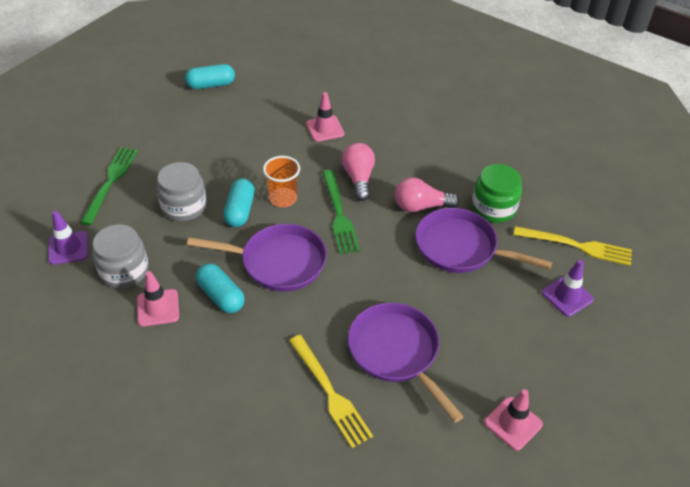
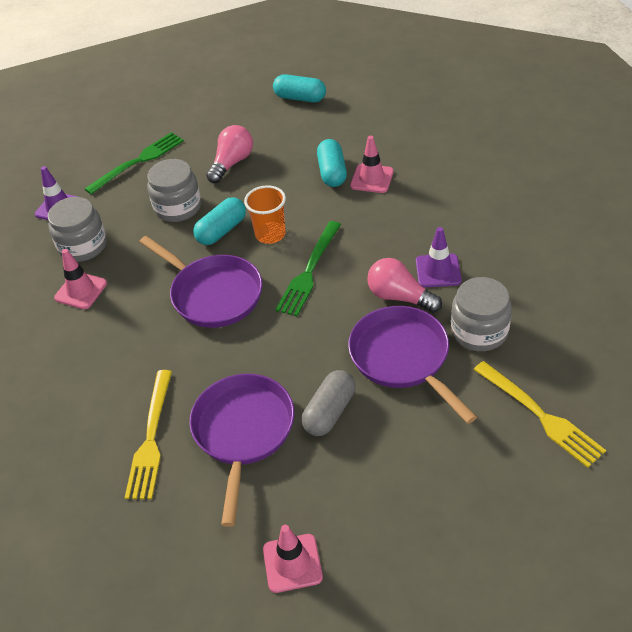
camera: 40 degrees right, 0 degrees up
turquoise capsule [196,263,245,313] -> turquoise capsule moved to [317,139,347,187]
pink light bulb [342,143,375,201] -> pink light bulb moved to [206,125,253,183]
green jar [472,164,522,223] -> grey jar [451,277,512,351]
purple traffic cone [542,260,594,317] -> purple traffic cone moved to [416,227,462,288]
none -> grey capsule [302,370,355,436]

